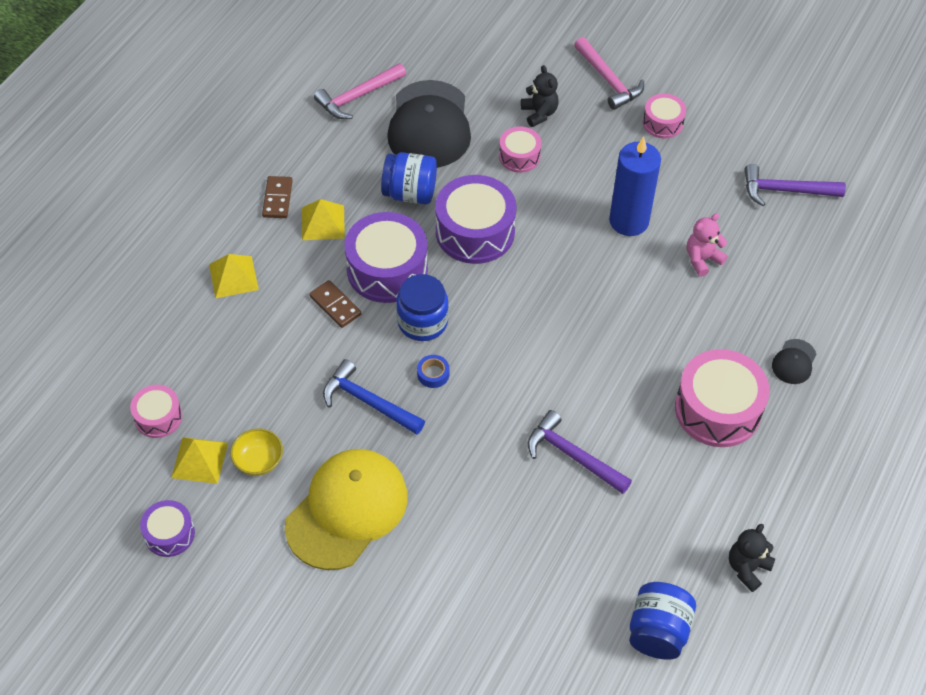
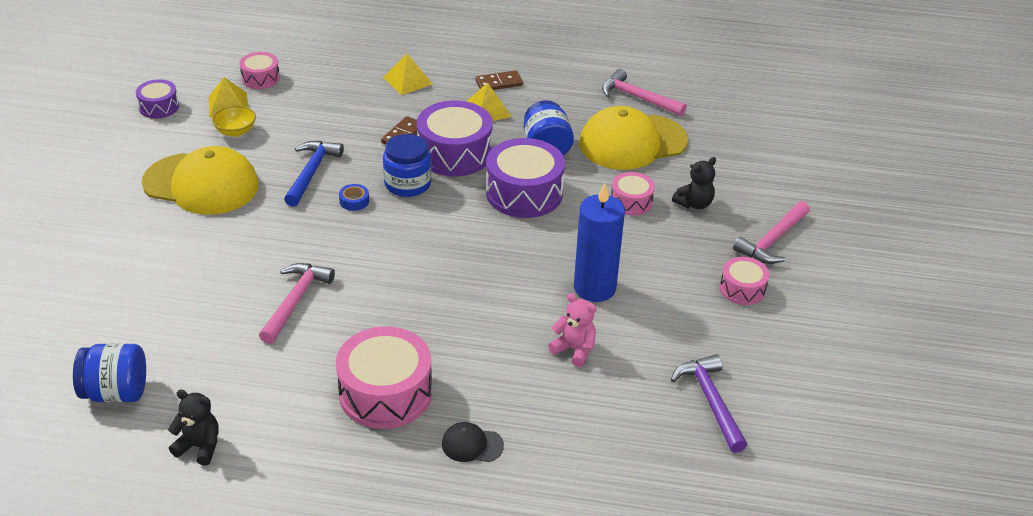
camera: 70 degrees right, 15 degrees down
black cap [387,80,471,168] -> yellow cap [579,106,688,170]
purple hammer [528,410,632,494] -> pink hammer [259,263,335,344]

